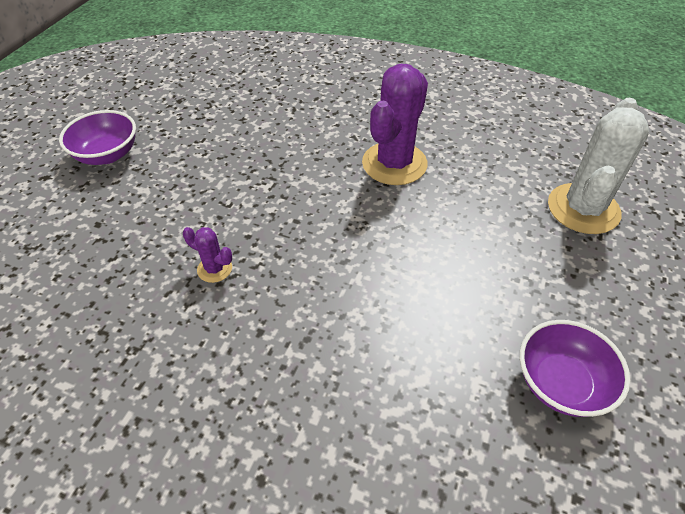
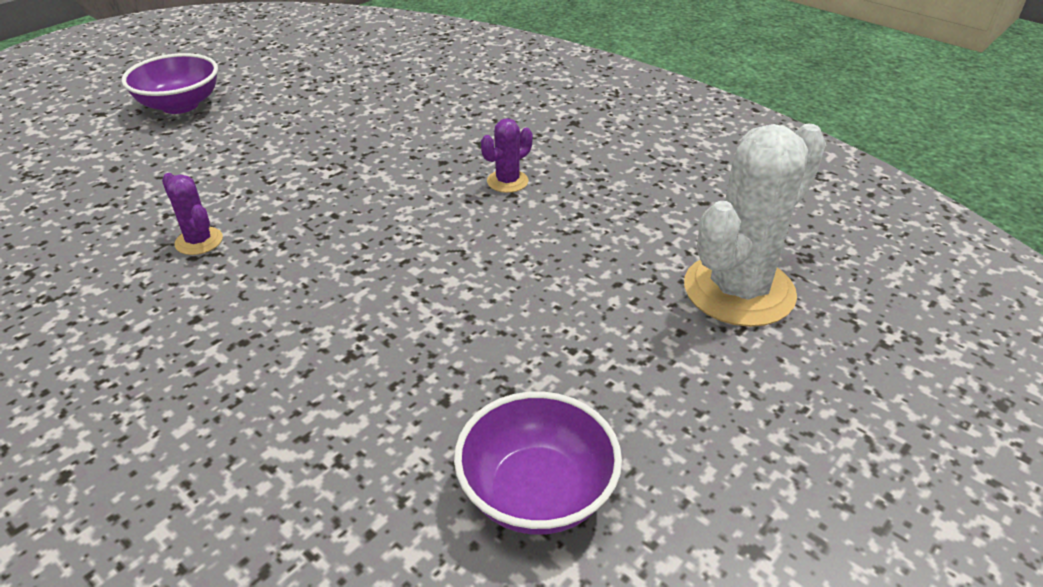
camera: 20 degrees right, 10 degrees down
purple cactus [362,64,428,185] -> purple cactus [481,118,533,193], size x0.45

